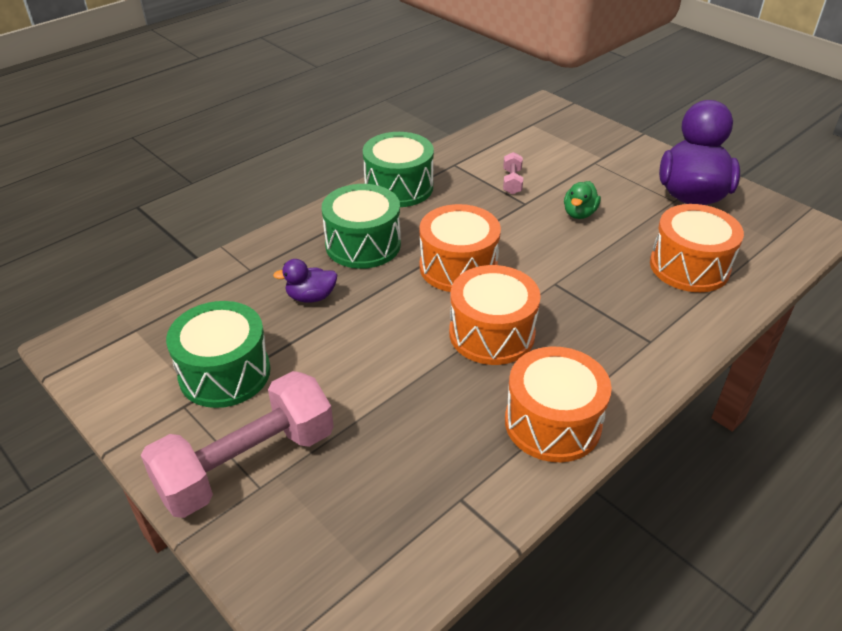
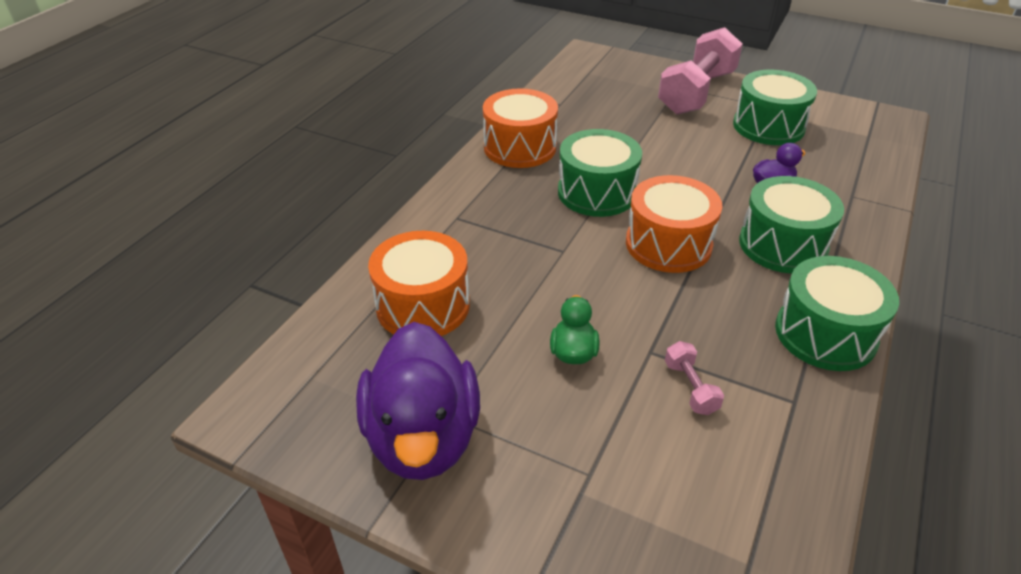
camera: 160 degrees right, 0 degrees up
orange drum [449,265,541,365] -> green drum [558,129,642,217]

